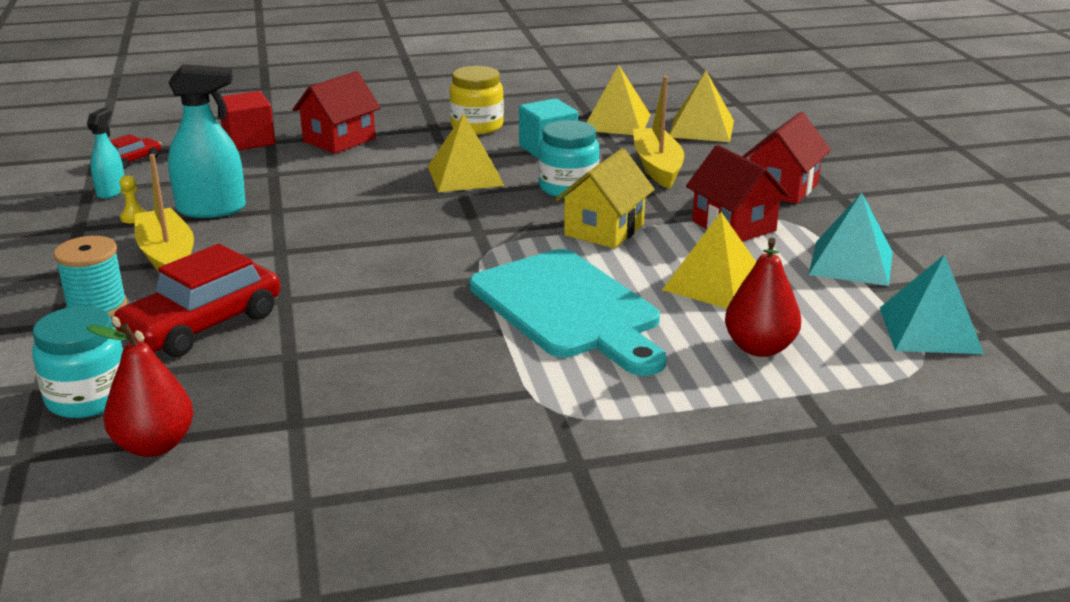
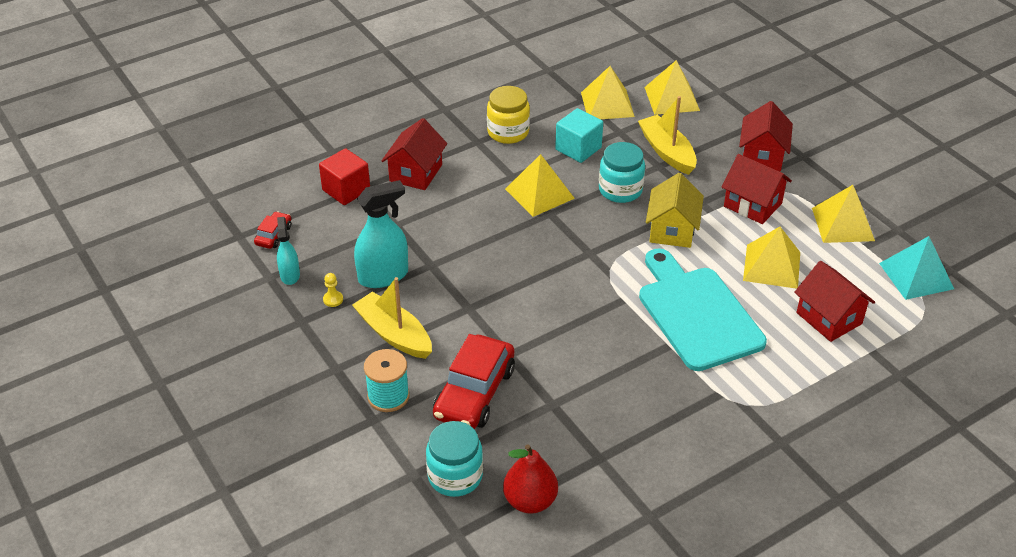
camera: 20 degrees left, 15 degrees up
turquoise cutting board [469,249,666,376] -> turquoise cutting board turned 150 degrees counterclockwise [639,248,767,371]
red pear [725,238,801,357] -> red house [794,261,875,342]
turquoise pyramid [808,193,893,286] -> yellow pyramid [812,185,875,243]

